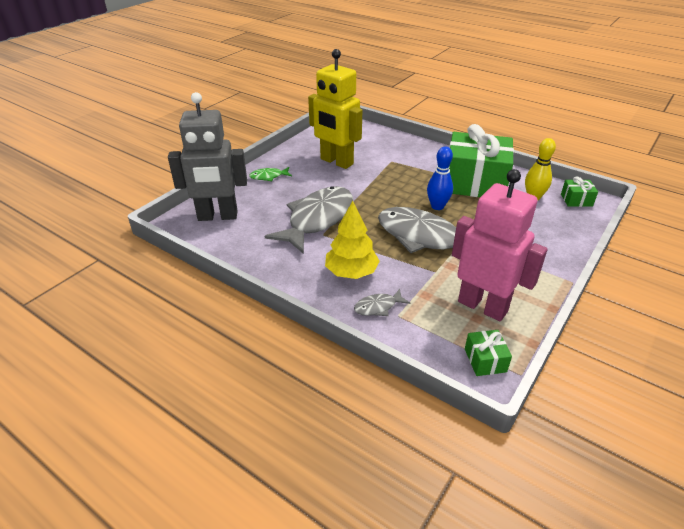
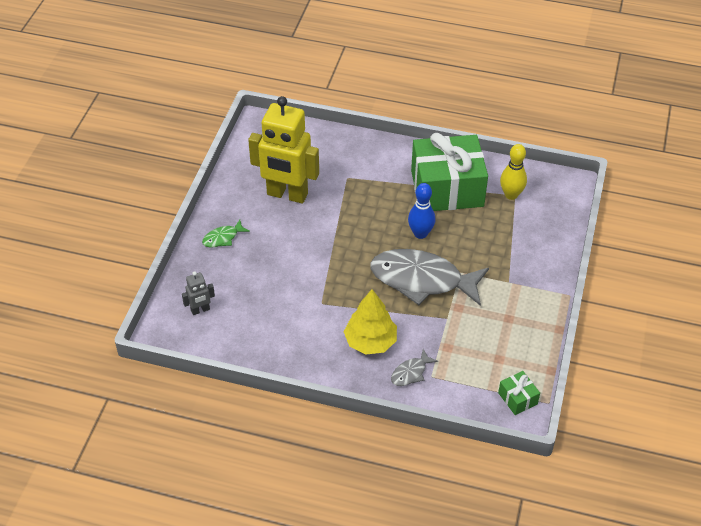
camera: 20 degrees left, 10 degrees up
grey robot [168,92,247,221] -> grey robot [182,271,215,315], size x0.43
grey fish [265,186,353,254] -> none
pink robot [452,169,548,321] -> none
green gift [561,176,598,207] -> none

